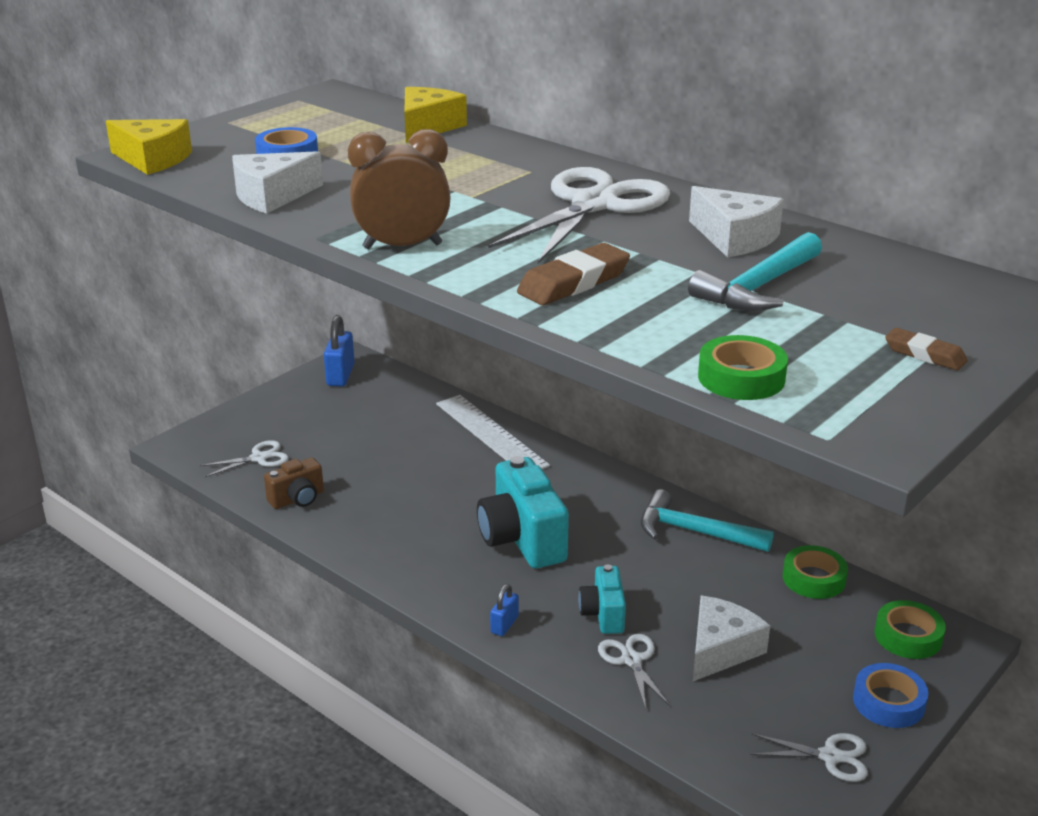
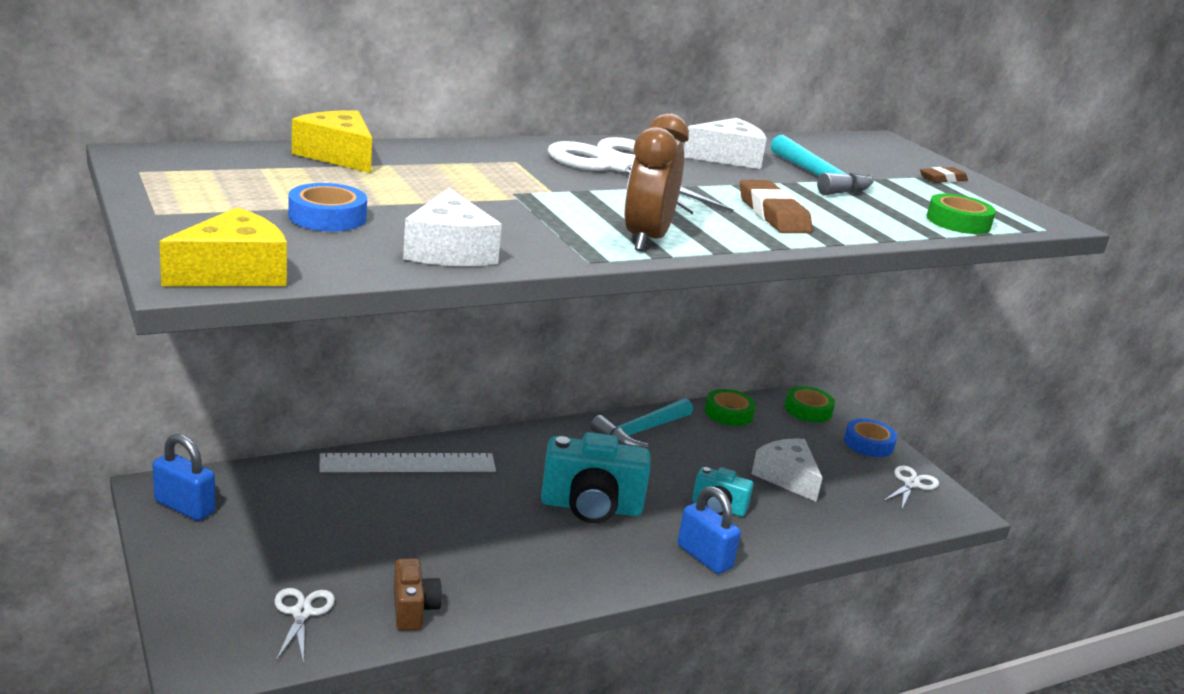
camera: 70 degrees left, 5 degrees down
blue padlock [490,584,519,636] -> blue padlock [678,486,741,574], size x1.77
white scissors [598,634,670,709] -> none

